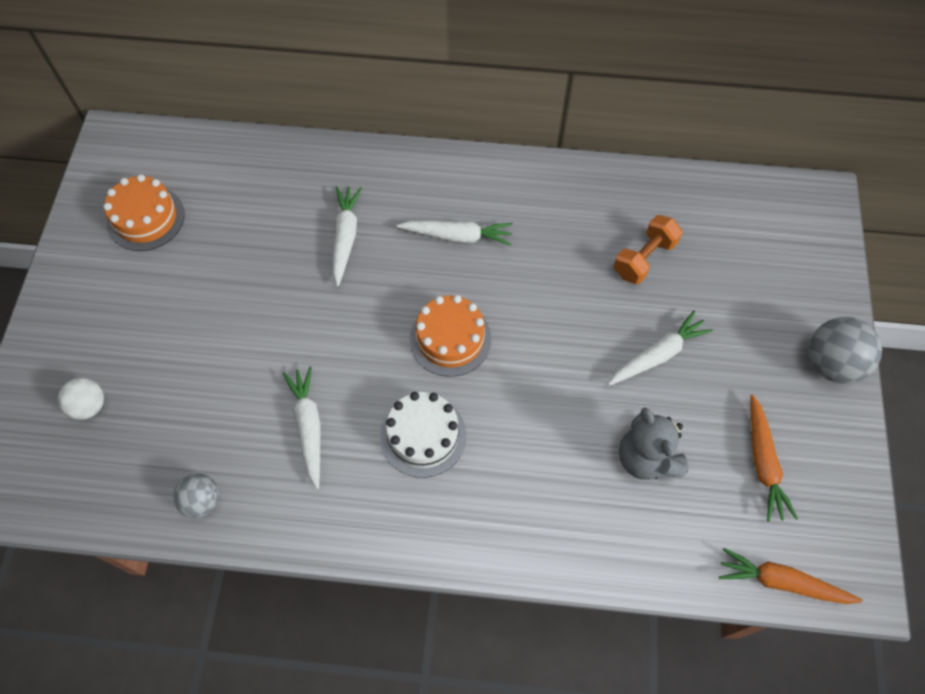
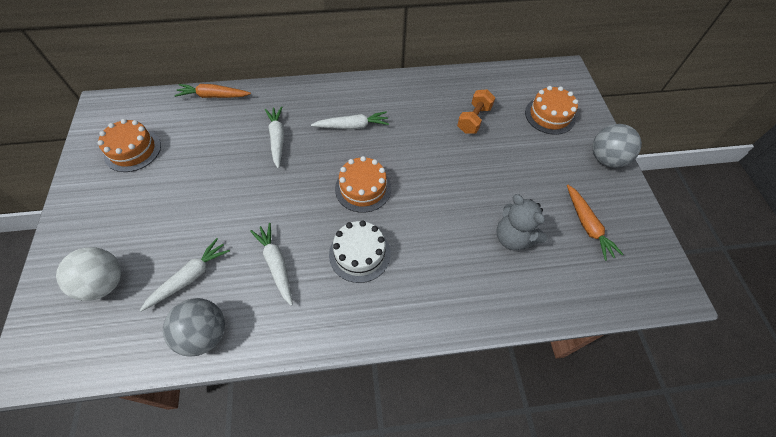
camera: 15 degrees left, 5 degrees down
white ball [58,378,104,420] -> white ball [56,247,121,301], size x1.61
grey ball [173,473,219,518] -> grey ball [163,298,225,356], size x1.61
white carrot [608,310,713,386] -> white carrot moved to [140,238,230,312]
orange carrot [719,548,863,604] -> orange carrot moved to [174,84,251,98]
none -> orange cake [525,86,578,135]

